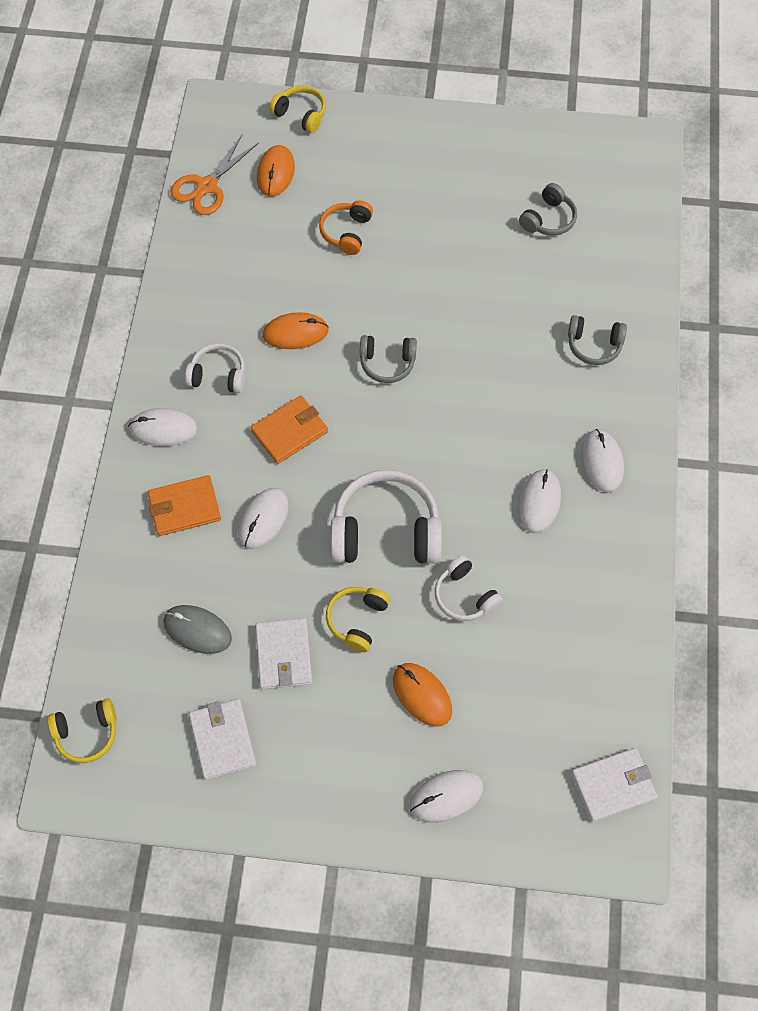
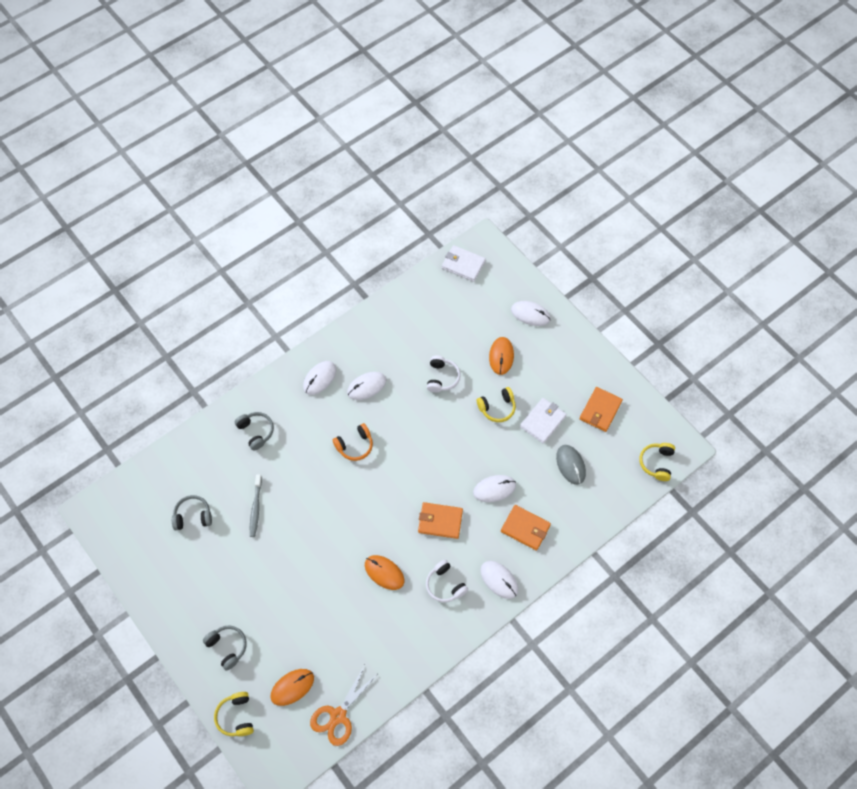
camera: 135 degrees left, 0 degrees up
yellow headphones [47,698,117,763] -> yellow headphones turned 105 degrees counterclockwise [639,443,675,481]
orange scissors [171,135,259,215] -> orange scissors turned 135 degrees clockwise [310,665,376,746]
white wallet [189,699,256,780] -> orange wallet [580,387,623,432]
orange headphones [319,200,373,255] -> orange headphones moved to [333,423,373,461]
white headphones [330,470,442,564] -> none
grey headphones [360,335,417,383] -> grey headphones moved to [203,626,247,671]
none -> grey toothbrush [250,474,262,537]

